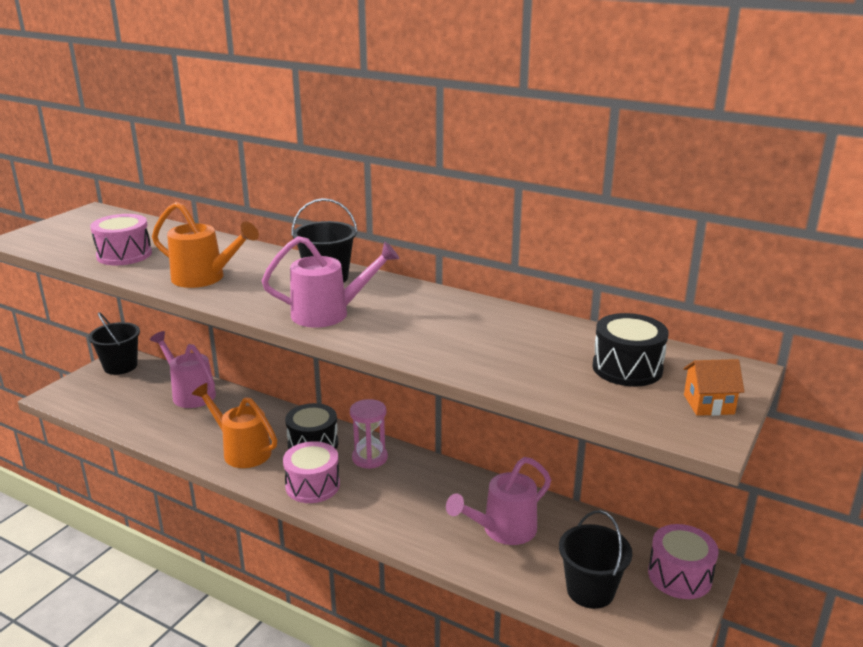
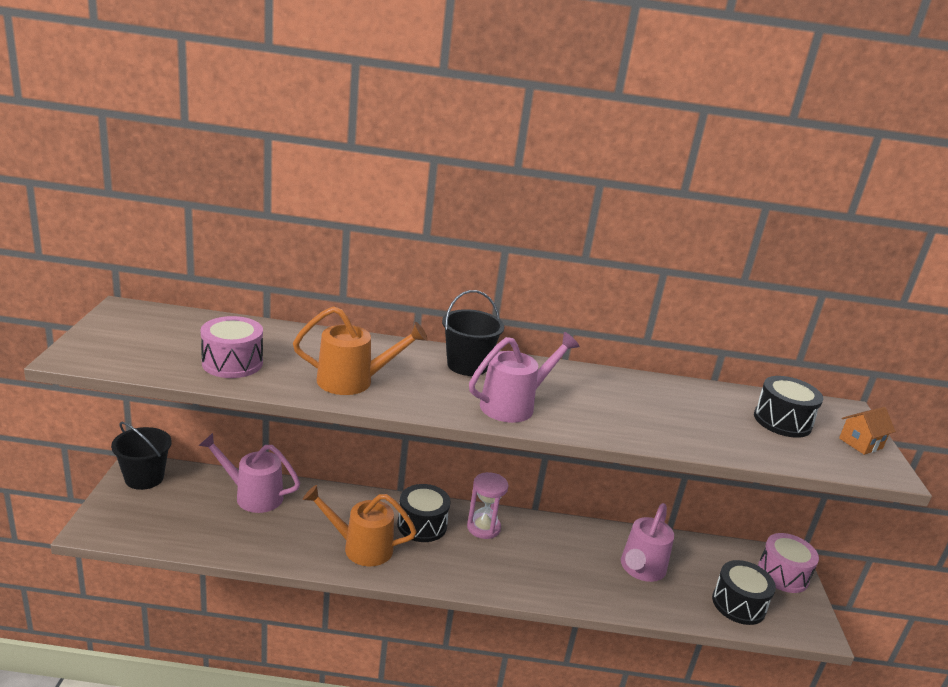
camera: 30 degrees left, 0 degrees up
pink drum [283,441,340,503] -> none
black bucket [559,510,632,609] -> black drum [712,560,776,625]

